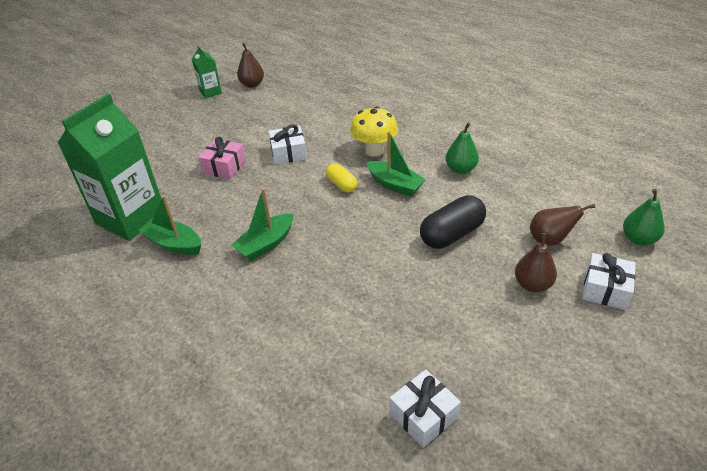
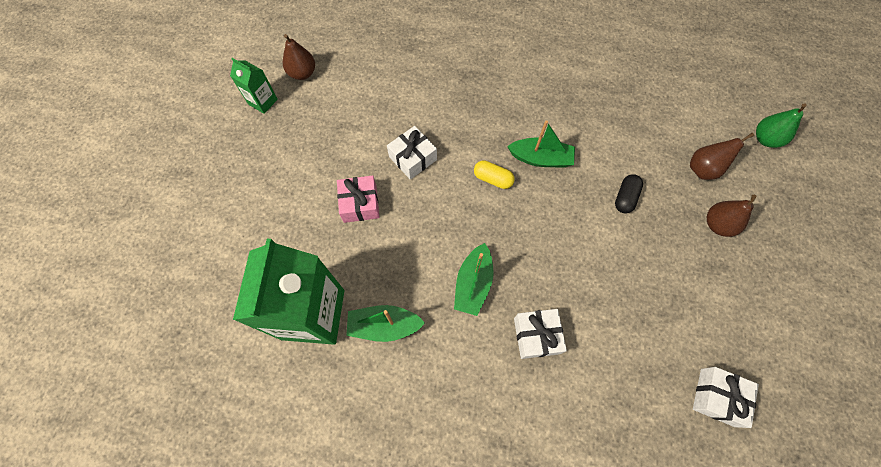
camera: 30 degrees left, 25 degrees up
yellow mushroom [350,106,398,157] -> none
black capsule [420,195,486,249] -> black capsule [615,174,643,213], size x0.59
green pear [446,122,479,174] -> none
white gift [582,253,636,310] -> white gift moved to [514,309,567,359]

